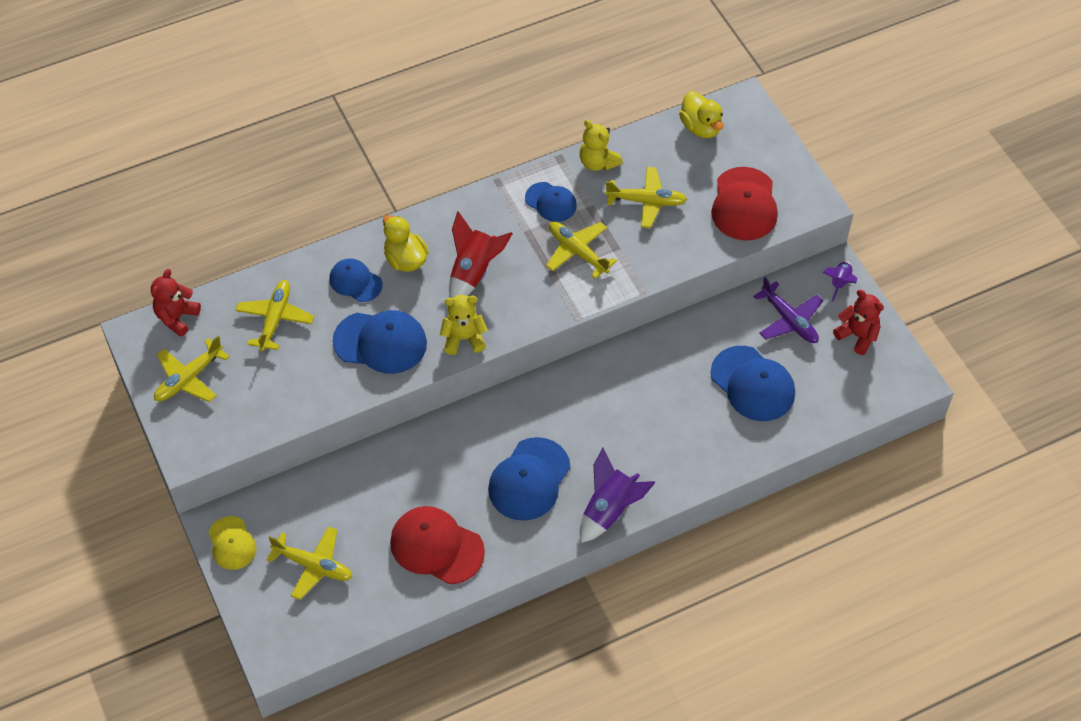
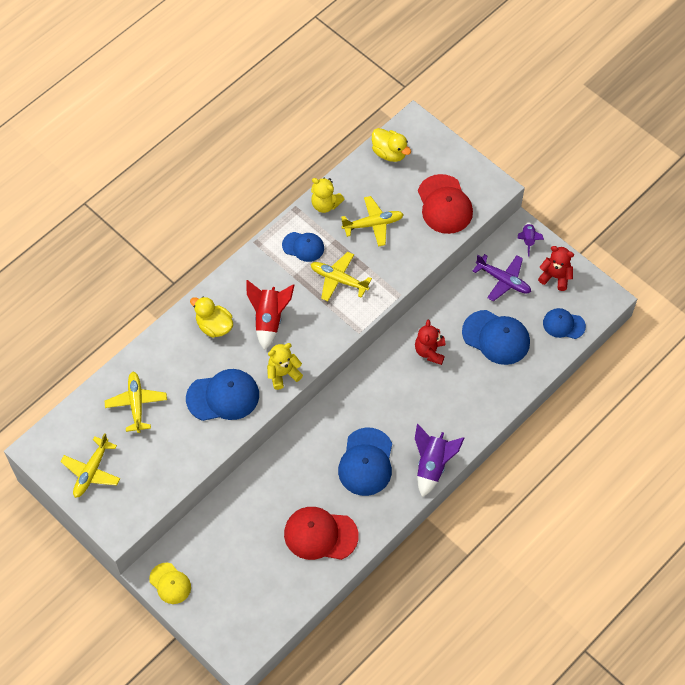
camera: 20 degrees left, 5 degrees up
red teddy bear [151,269,201,337] -> red teddy bear moved to [415,320,445,365]
yellow plane [266,526,352,600] -> none
blue cap [330,258,383,302] -> blue cap moved to [543,308,586,339]

